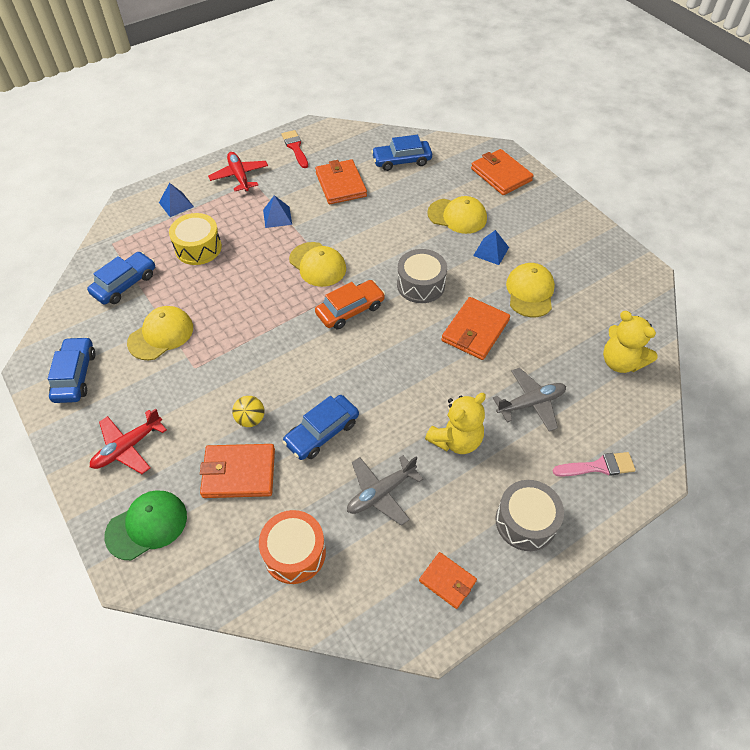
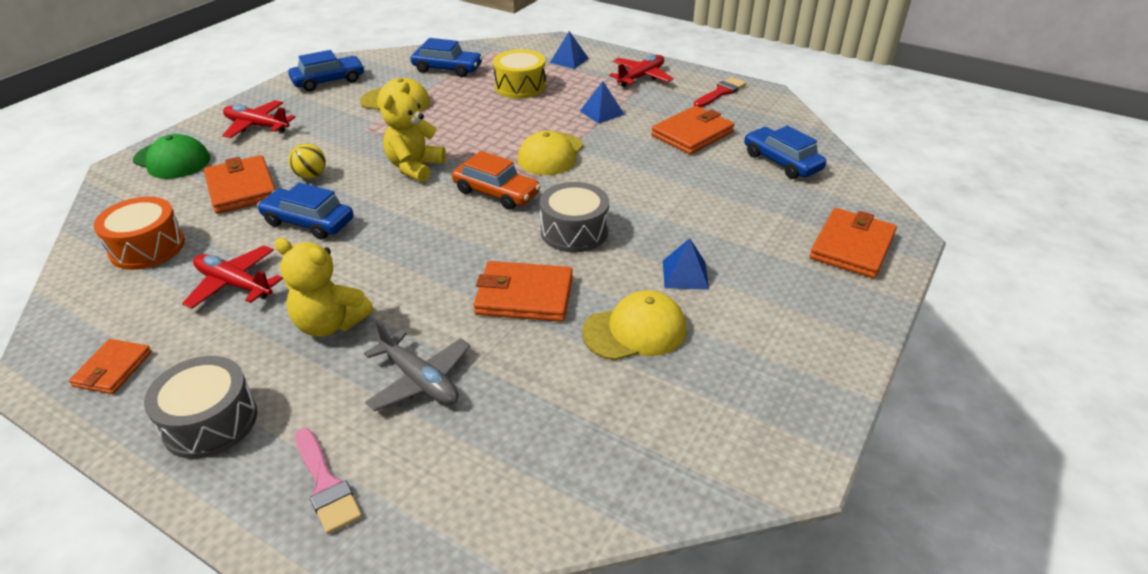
camera: 65 degrees right, 15 degrees down
grey plane [347,455,423,525] -> red plane [182,245,283,309]
yellow cap [427,196,487,234] -> none
yellow teddy bear [603,311,658,373] -> yellow teddy bear moved to [381,82,446,182]

